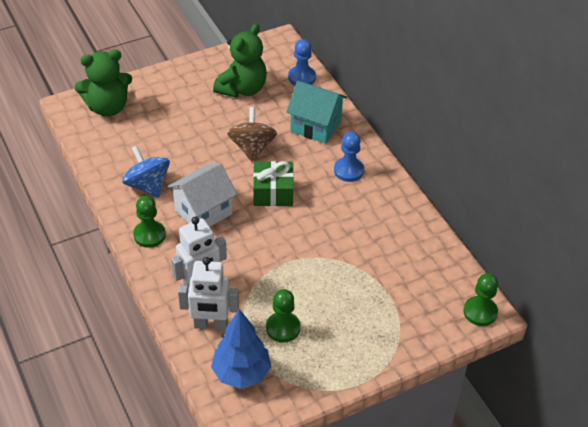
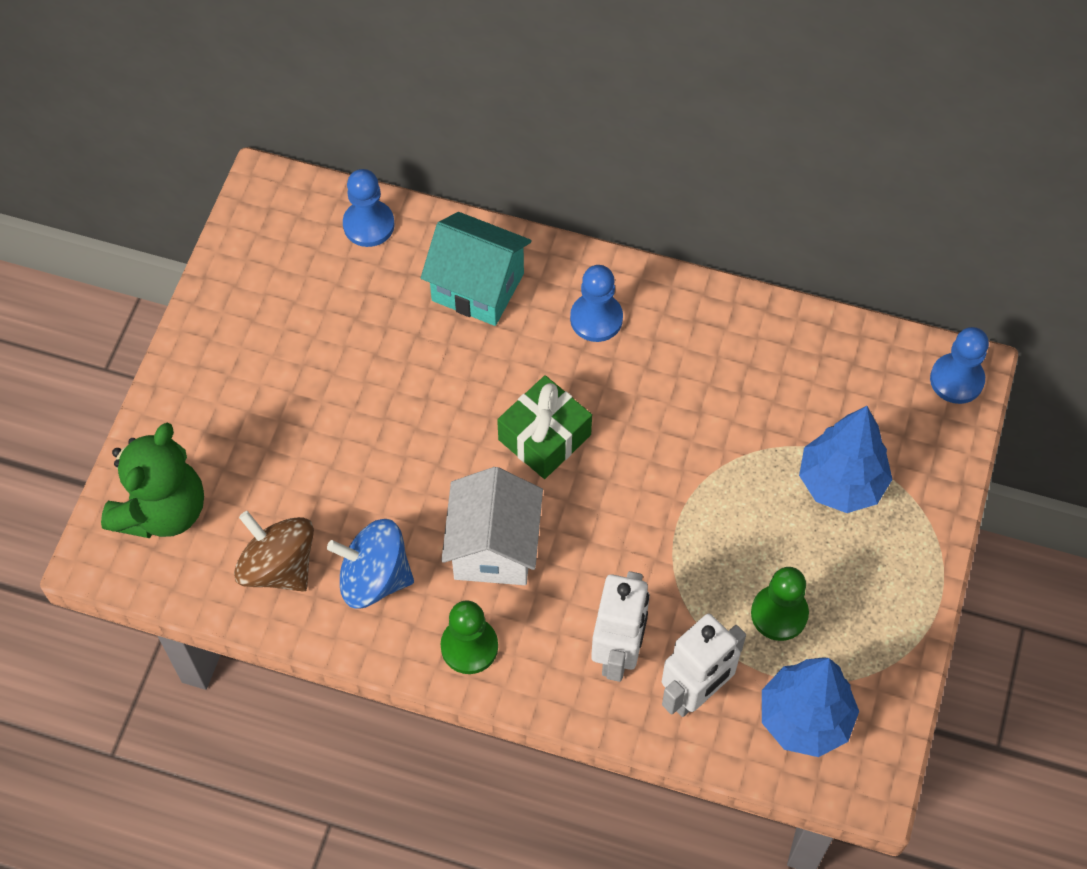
camera: 45 degrees left, 15 degrees up
green teddy bear [213,24,267,97] -> none
brown spinning top [227,107,277,161] -> brown spinning top moved to [234,511,314,592]
turquoise house [286,81,347,144] -> turquoise house turned 45 degrees clockwise [421,212,532,326]
green pawn [463,273,498,326] -> blue pawn [930,327,989,404]
none -> blue tree [799,406,893,513]

